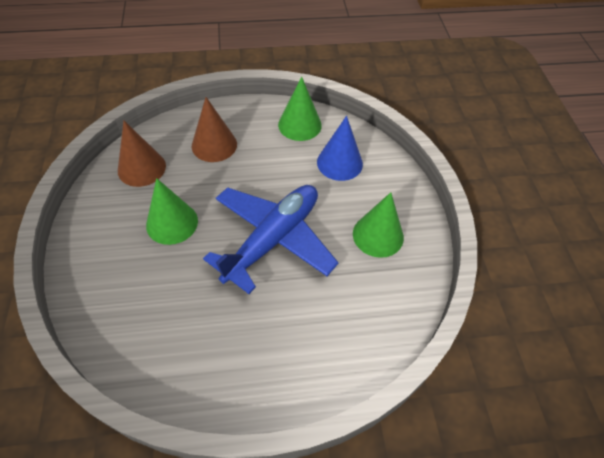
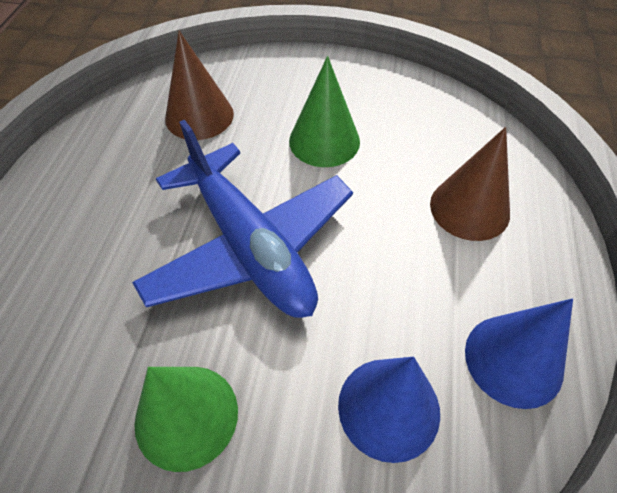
camera: 110 degrees right, 0 degrees up
brown cone [118,121,166,187] -> brown cone moved to [165,31,234,140]
green cone [278,76,322,141] -> blue cone [465,298,573,409]

